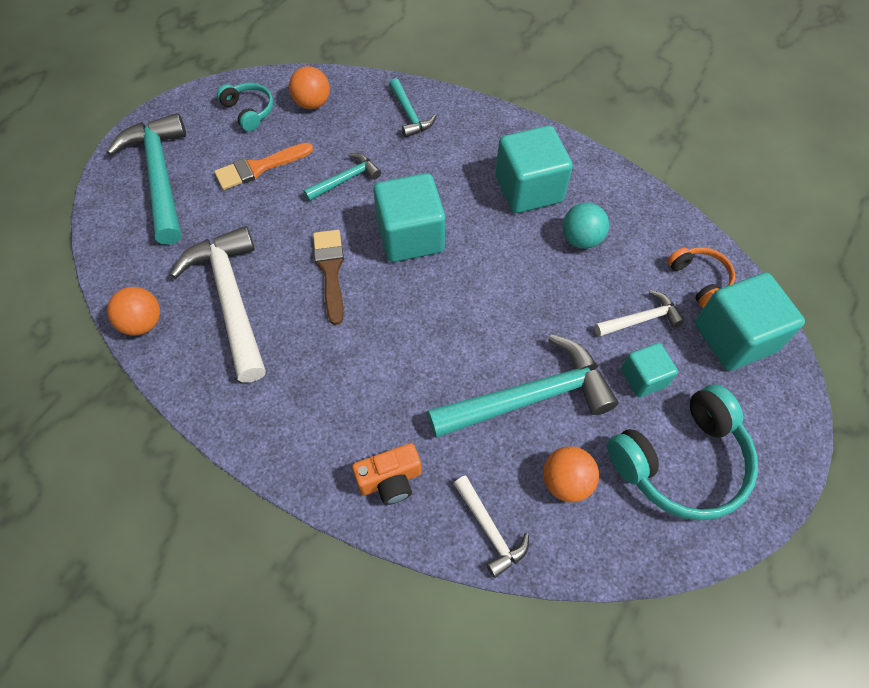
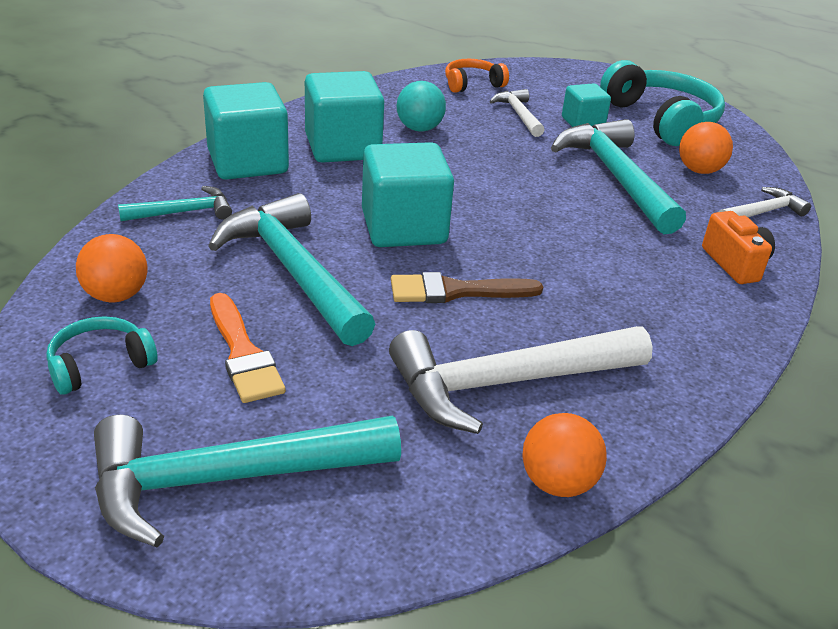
camera: 90 degrees left, 25 degrees down
turquoise hammer [303,153,381,201] -> turquoise hammer [208,193,375,346], size x1.97
turquoise cube [695,272,805,371] -> turquoise cube moved to [203,82,289,180]

